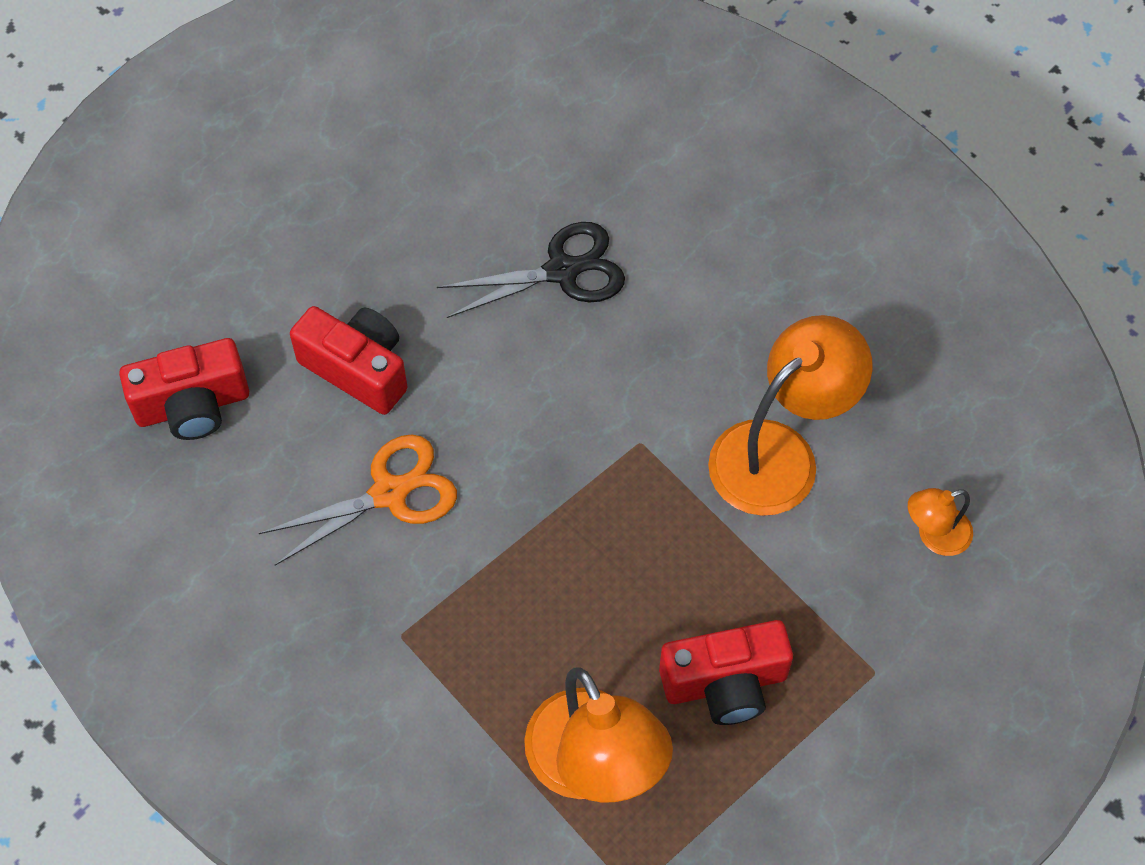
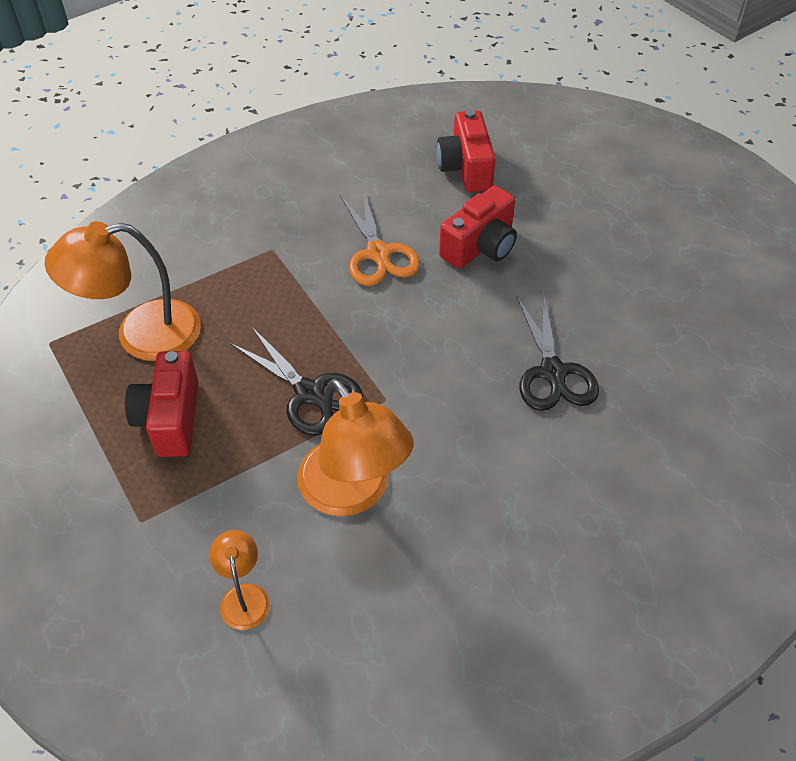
camera: 100 degrees right, 10 degrees down
none -> black scissors [230,326,363,435]

